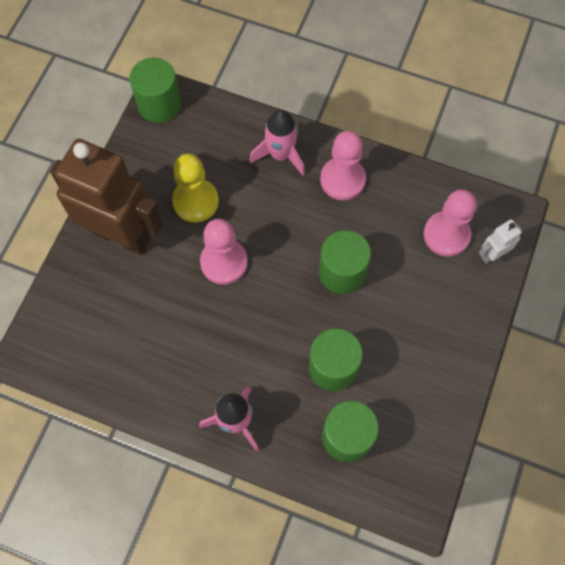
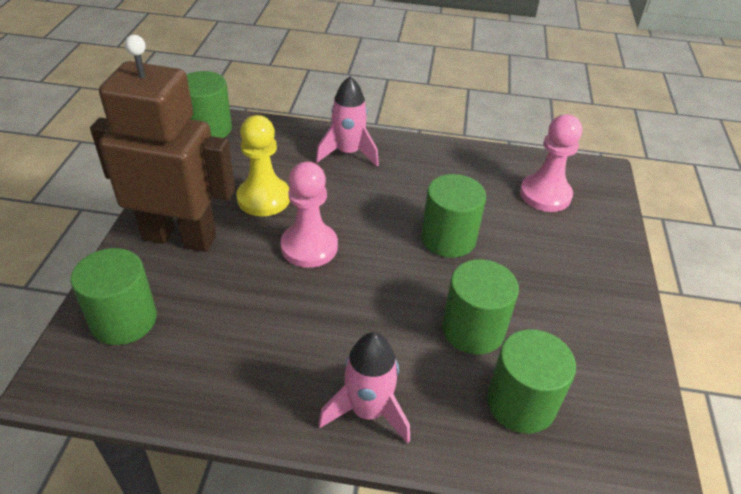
camera: 15 degrees left, 25 degrees down
pink pawn [320,131,366,200] -> none
white robot [479,219,522,264] -> none
none -> green cylinder [70,248,157,345]

